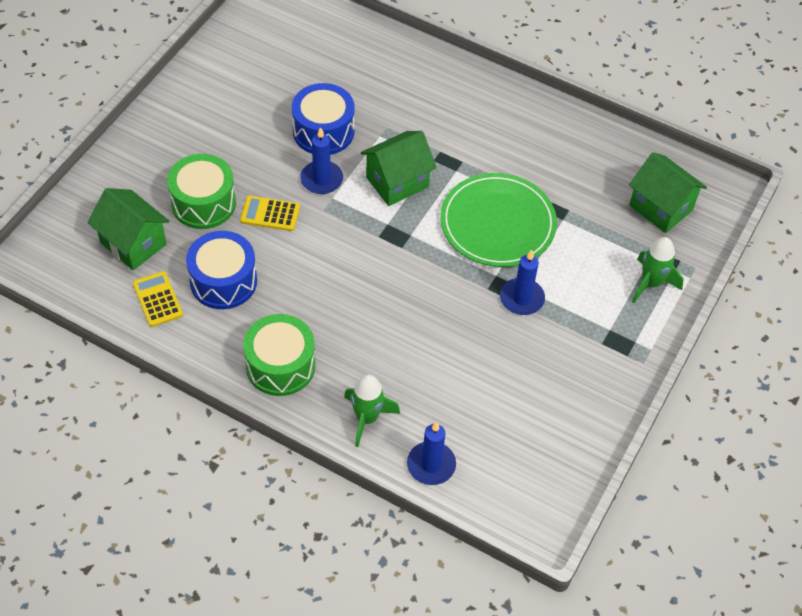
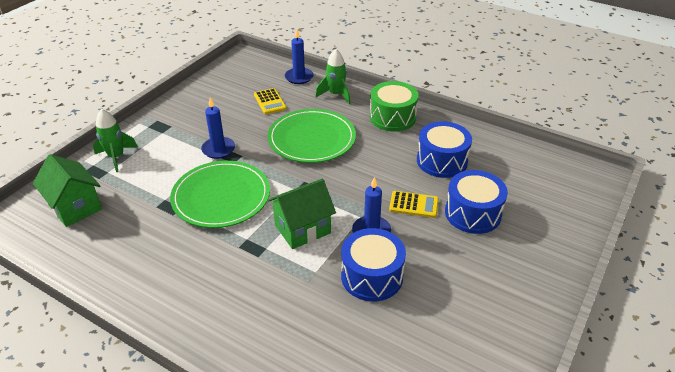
camera: 175 degrees left, 15 degrees down
green house [88,188,169,270] -> none
yellow calculator [133,271,183,327] -> yellow calculator moved to [254,88,287,114]
green drum [167,154,236,229] -> blue drum [445,170,508,234]
none -> green plate [268,109,356,163]

